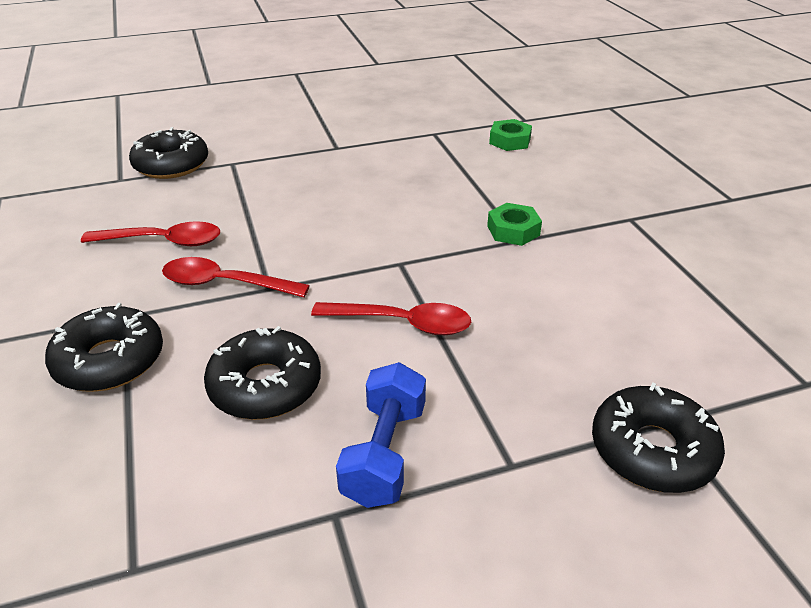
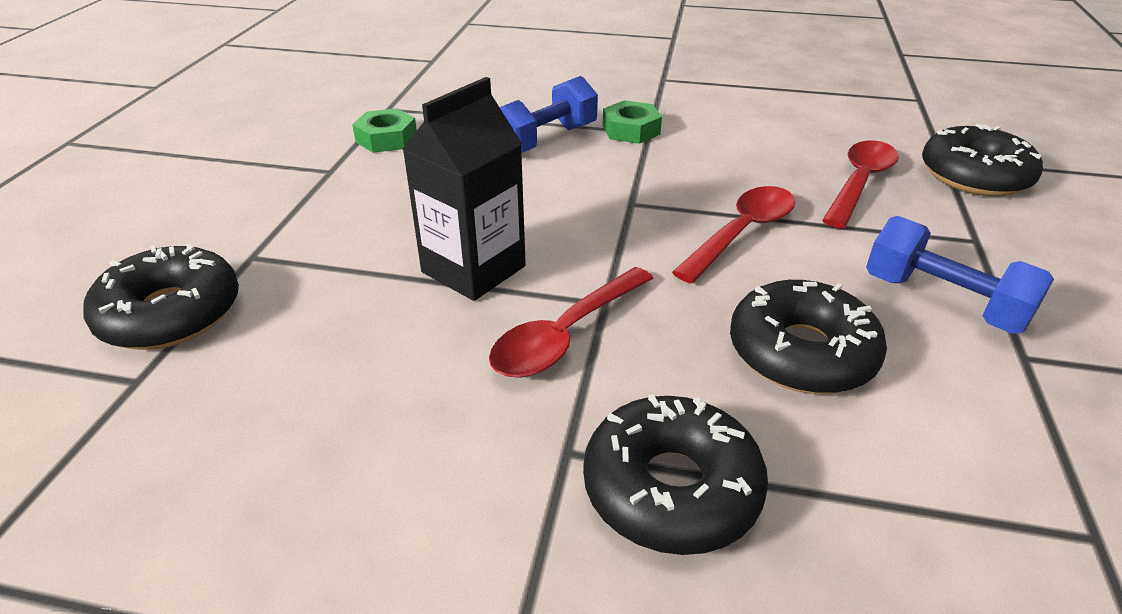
camera: 60 degrees left, 0 degrees up
red spoon [81,221,220,246] -> red spoon moved to [822,140,899,228]
green nut [489,119,532,151] -> green nut moved to [352,108,417,153]
none -> black carton [402,77,526,301]
none -> blue dumbbell [500,76,598,153]

